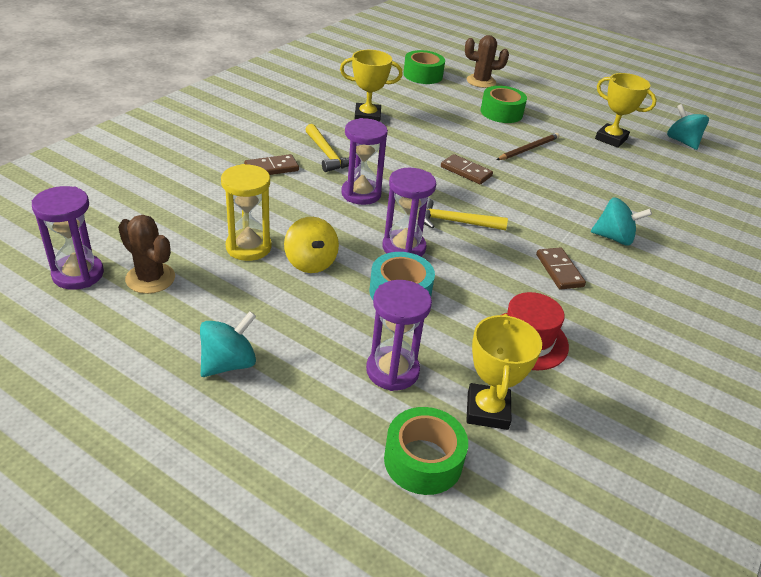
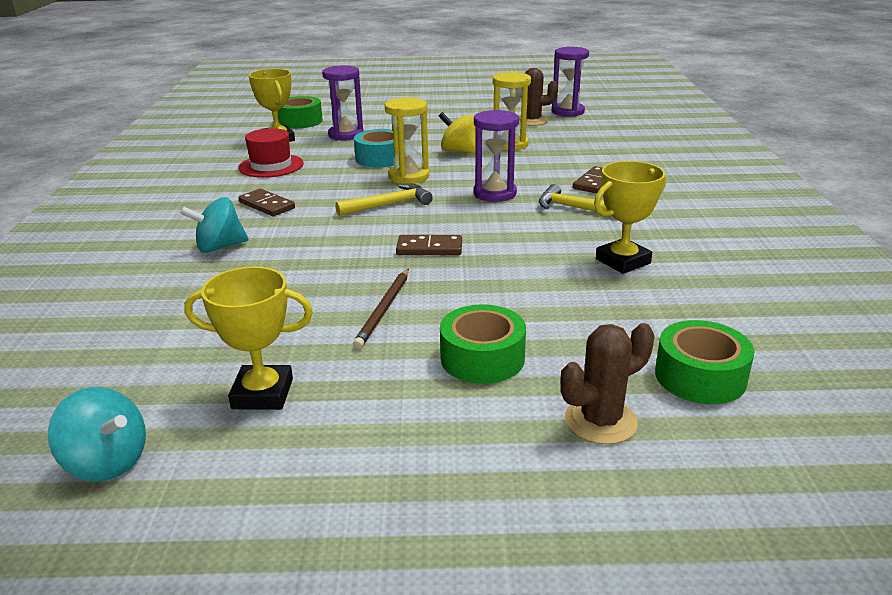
camera: 150 degrees right, 10 degrees down
turquoise spinning top [200,311,256,377] -> none
purple hourglass [383,168,436,257] -> yellow hourglass [385,97,429,184]

